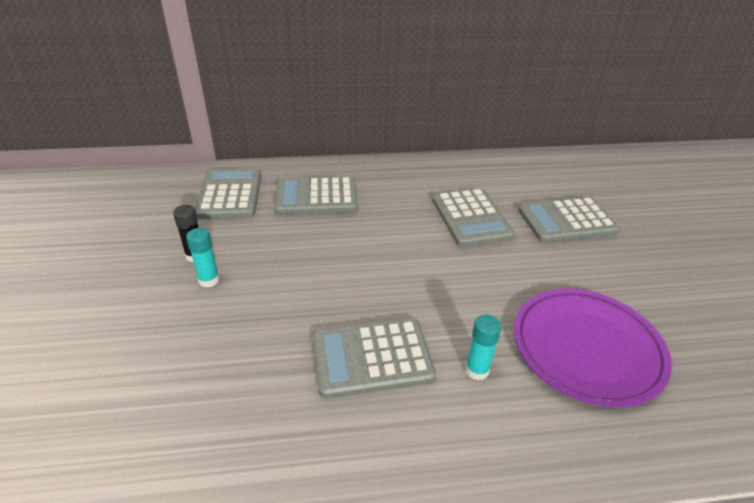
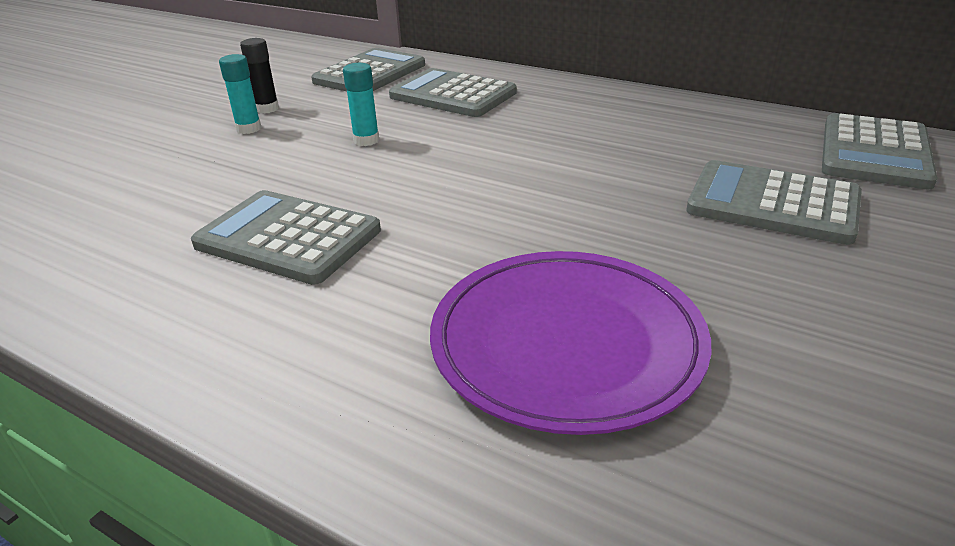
camera: 40 degrees right, 5 degrees down
grey calculator [432,188,515,247] -> grey calculator moved to [822,113,938,190]
turquoise glue stick [465,315,502,380] -> turquoise glue stick moved to [343,63,379,146]

